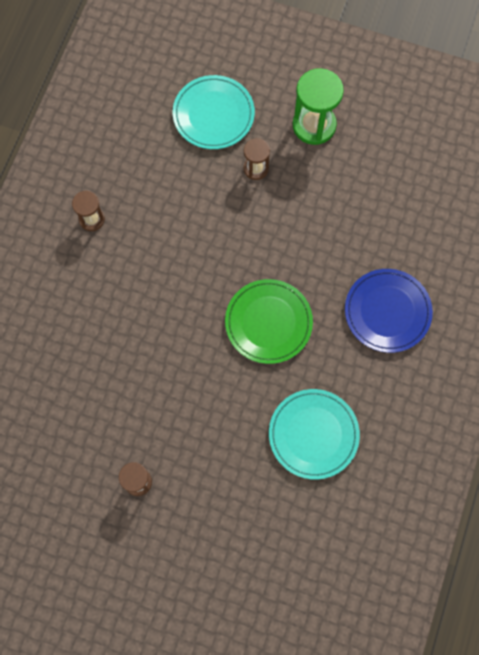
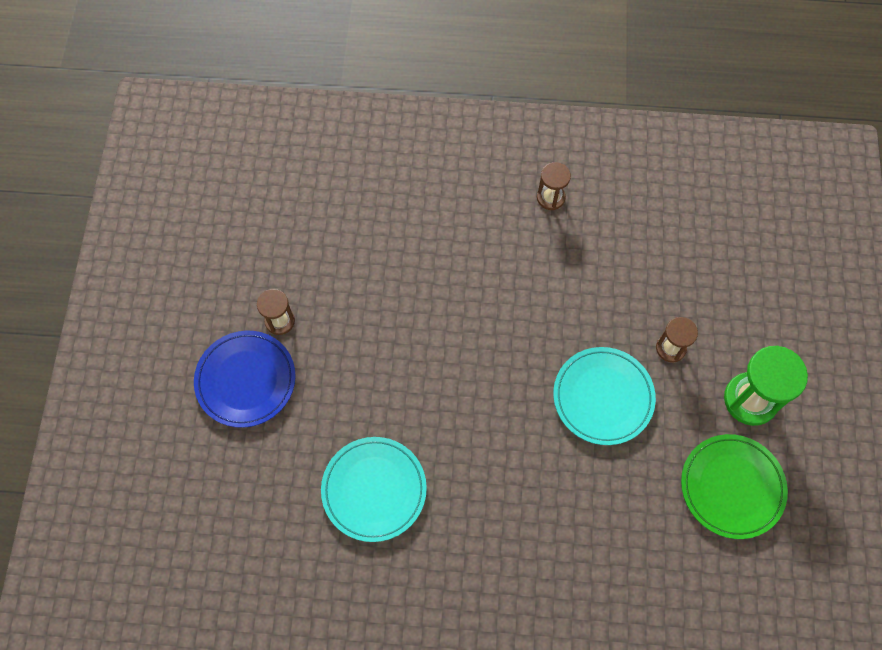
camera: 75 degrees right, 5 degrees down
turquoise plate [173,75,255,149] -> turquoise plate moved to [553,347,656,445]
green plate [225,279,313,364] -> green plate moved to [681,434,788,539]
blue plate [345,269,433,353] -> blue plate moved to [194,331,296,428]

